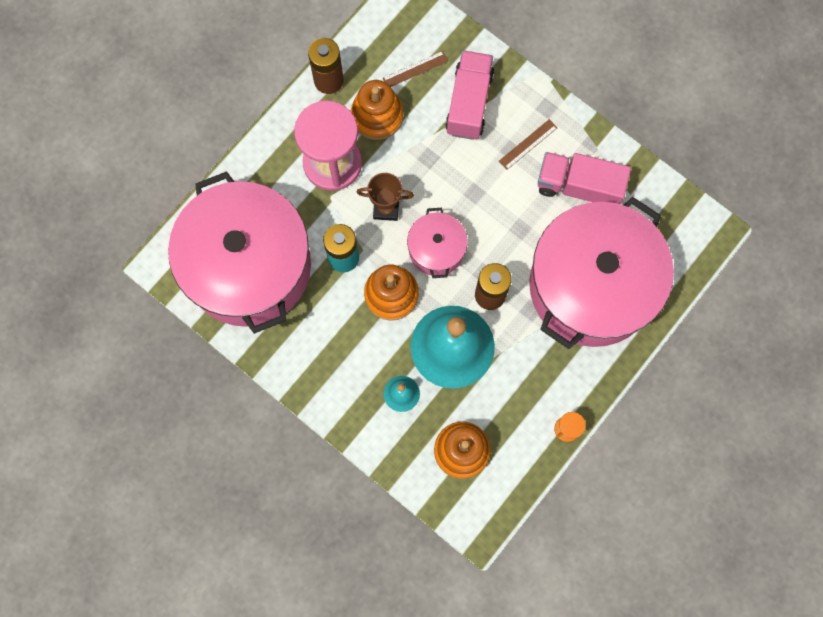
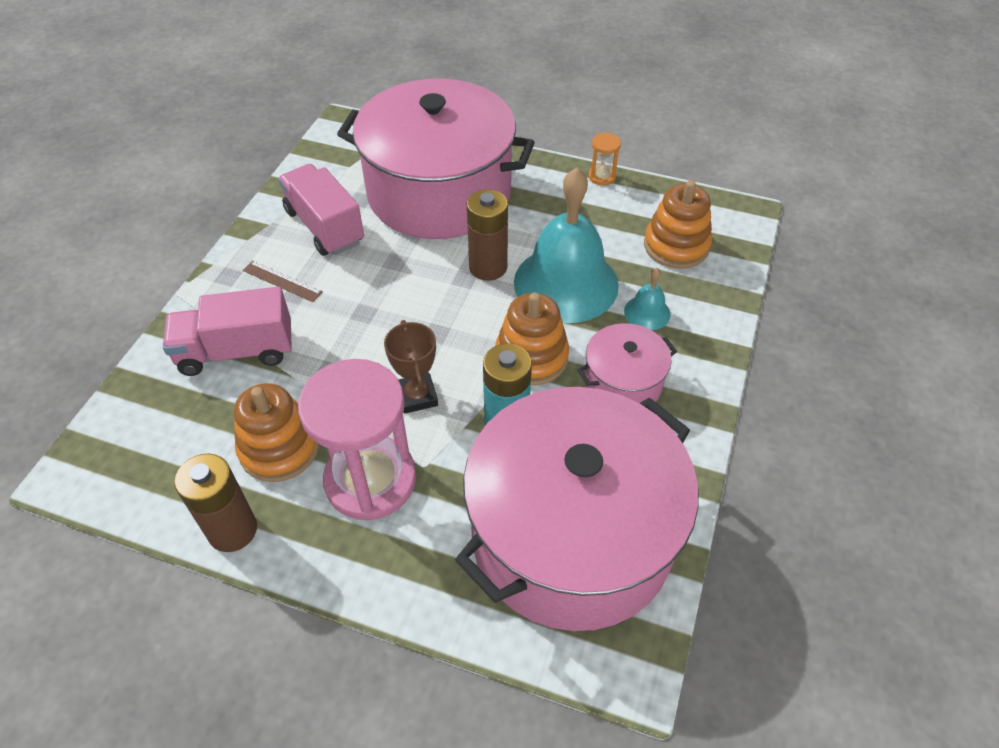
camera: 110 degrees left, 25 degrees down
brown ruler [382,51,448,87] -> none
pink pot [407,208,467,278] -> pink pot moved to [577,323,677,403]
pink truck [538,152,631,204] -> pink truck turned 150 degrees clockwise [278,164,364,256]

